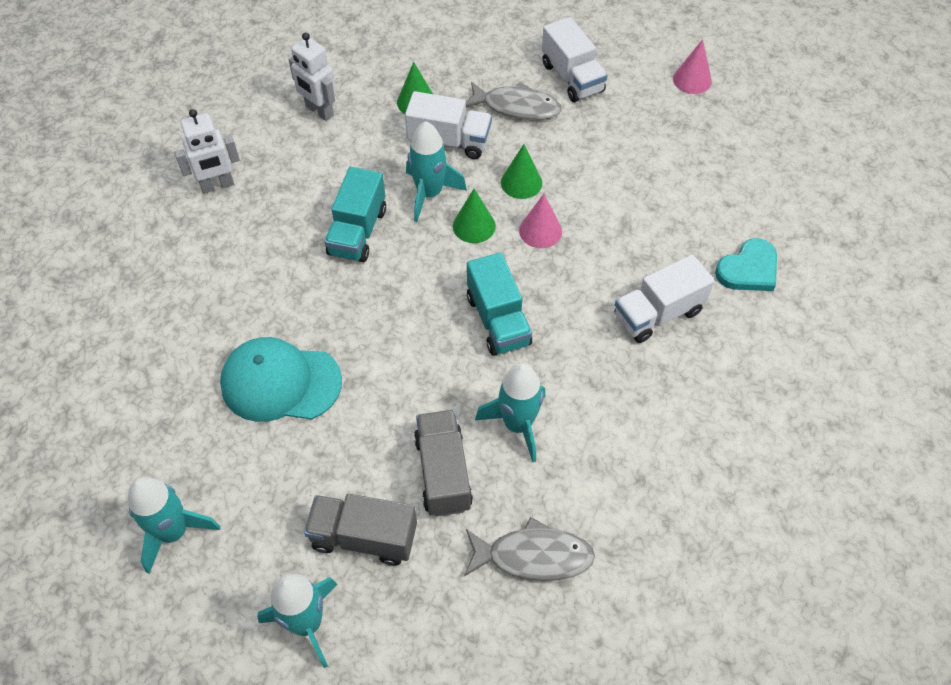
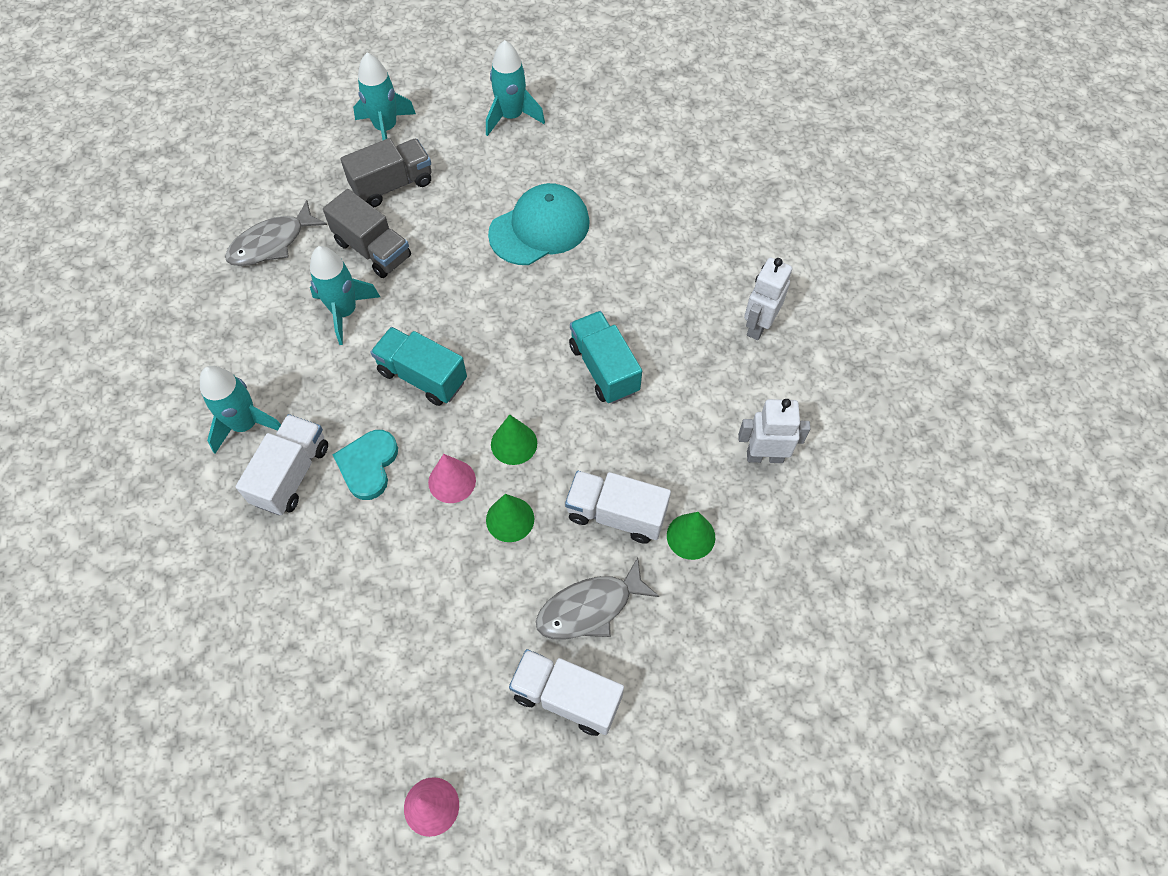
camera: 140 degrees right, 5 degrees up
white truck [405,91,492,159] -> white truck turned 45 degrees clockwise [565,471,671,544]
turquoise rocket [406,121,467,222] -> turquoise rocket moved to [200,366,281,454]
turquoise heart [715,238,777,291] -> turquoise heart moved to [333,430,398,500]

